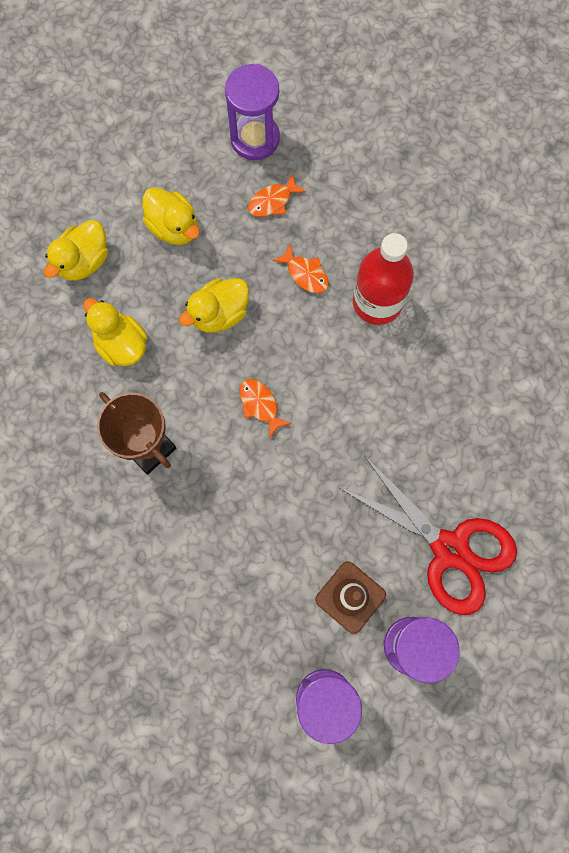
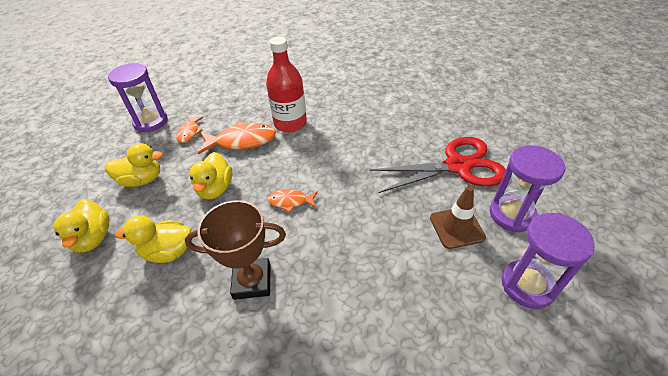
camera: 50 degrees left, 30 degrees down
orange fish [272,244,329,293] -> orange fish [198,121,276,155], size x1.79

